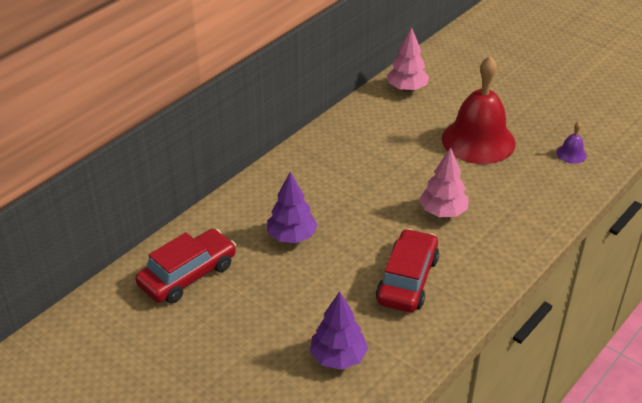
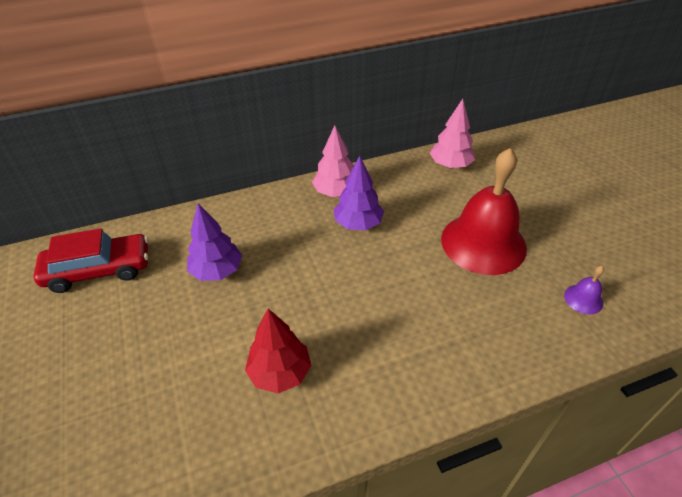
camera: 30 degrees right, 5 degrees up
purple tree [310,291,368,370] -> purple tree moved to [334,156,384,231]
red car [376,229,439,312] -> red tree [245,309,311,393]
pink tree [419,147,469,217] -> pink tree moved to [312,125,354,197]

